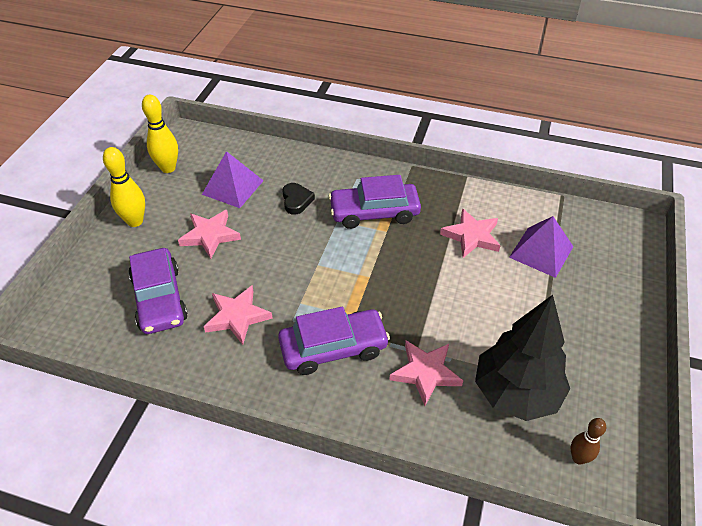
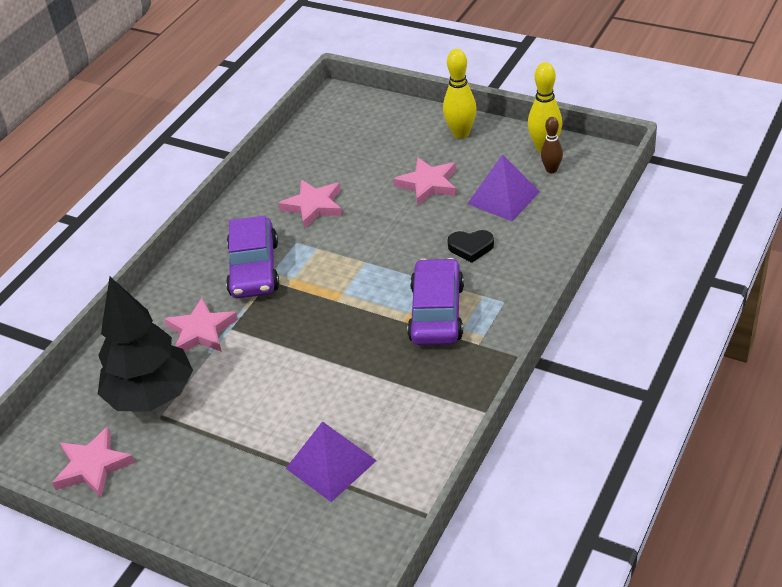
camera: 105 degrees right, 5 degrees down
purple car [128,248,188,334] -> none
pink star [440,208,501,258] -> pink star moved to [52,427,135,497]
brown bowling pin [571,418,606,465] -> brown bowling pin moved to [541,117,563,173]

